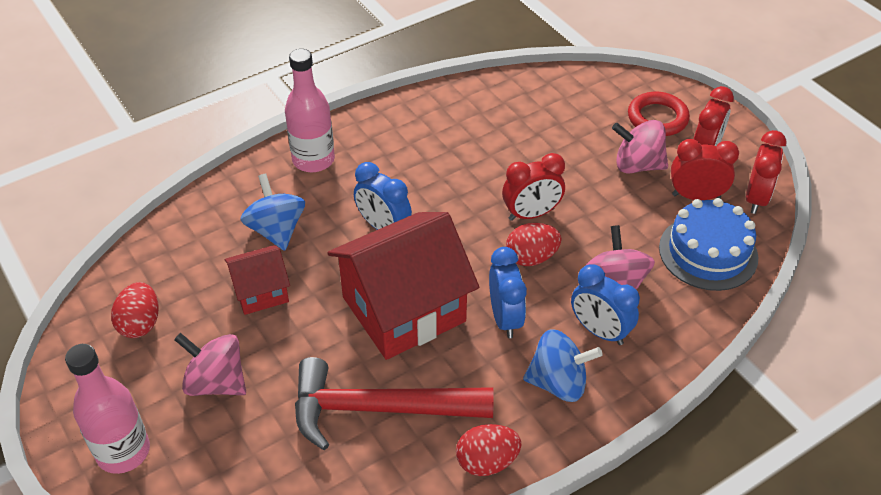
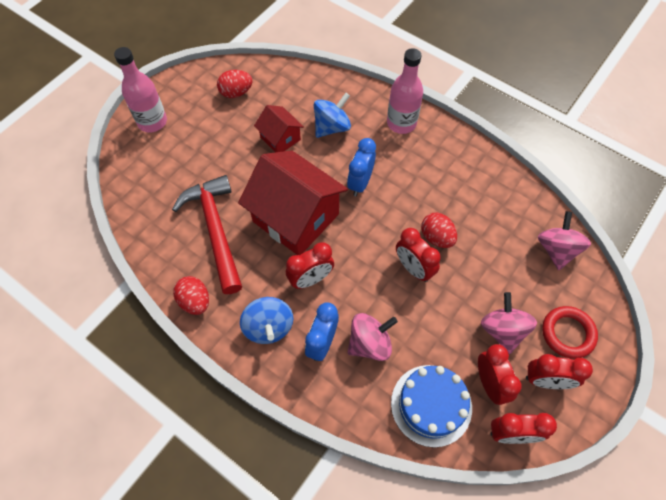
camera: 70 degrees right, 15 degrees up
pink spinning top [174,333,246,396] -> pink spinning top moved to [538,211,591,270]
blue clock [489,247,527,338] -> red clock [286,242,334,289]
red egg [506,223,562,266] -> red egg moved to [421,212,457,248]

